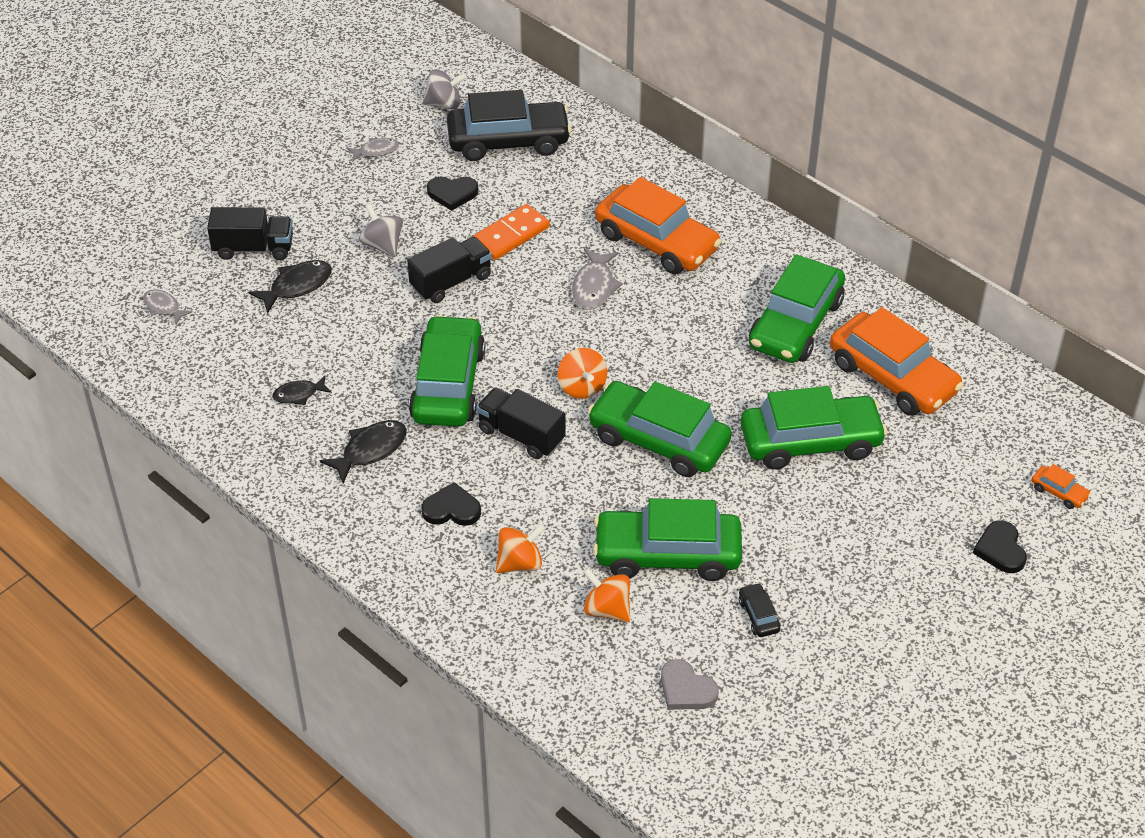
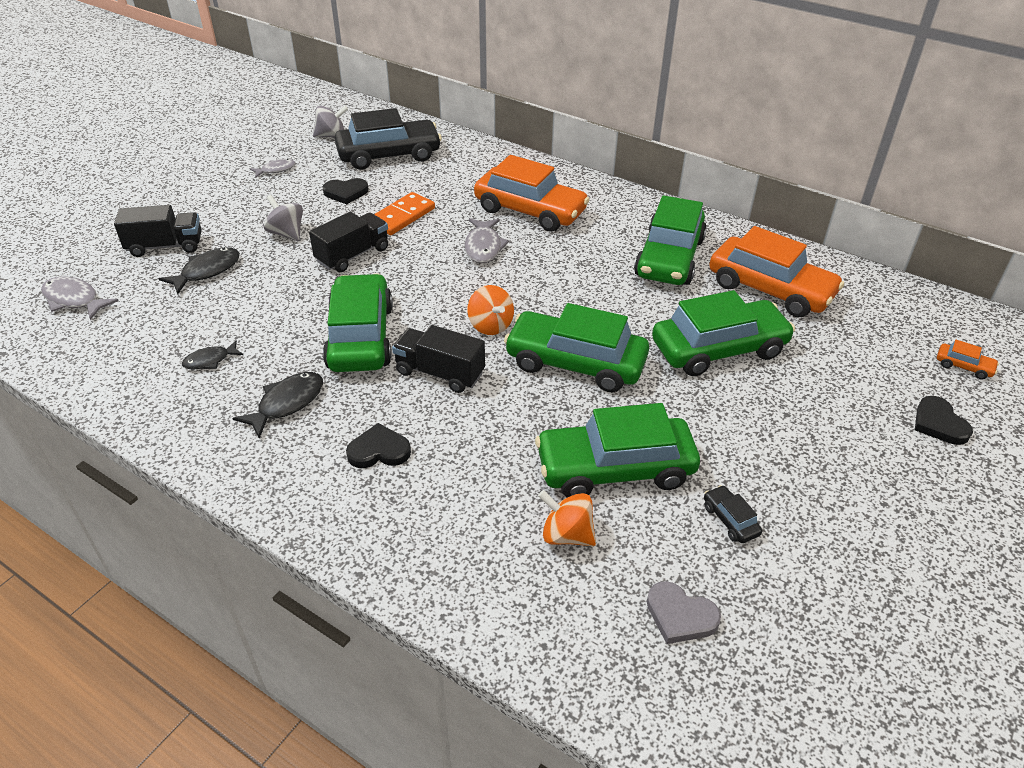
camera: 10 degrees left, 5 degrees down
grey fish [143,289,193,324] -> grey fish [41,277,119,320], size x1.56
orange spinning top [496,524,546,573] -> none

